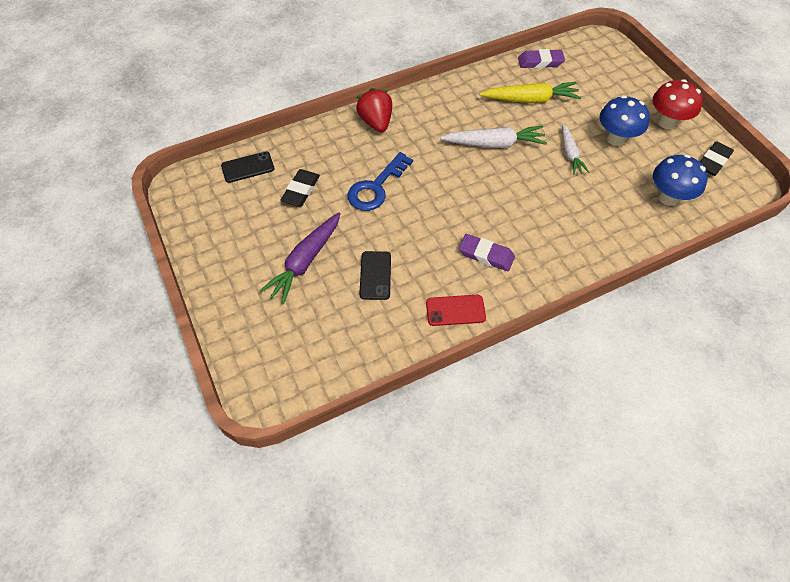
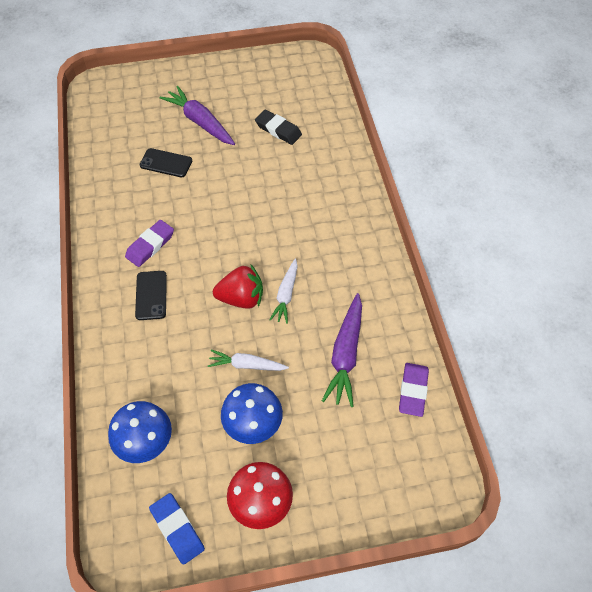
camera: 105 degrees right, 0 degrees up
black phone [221,151,274,183] -> black phone moved to [135,271,167,320]
blue key [347,152,413,211] -> none
red strawberry [356,88,392,132] -> red strawberry moved to [213,264,263,309]
red phone [426,295,486,326] -> none
white carrot [440,126,547,148] -> white carrot [269,259,298,324], size x0.64
yellow carrot [480,82,581,103] -> purple carrot [322,293,362,407]
black eraser [700,141,734,176] -> blue eraser [149,493,205,565]

